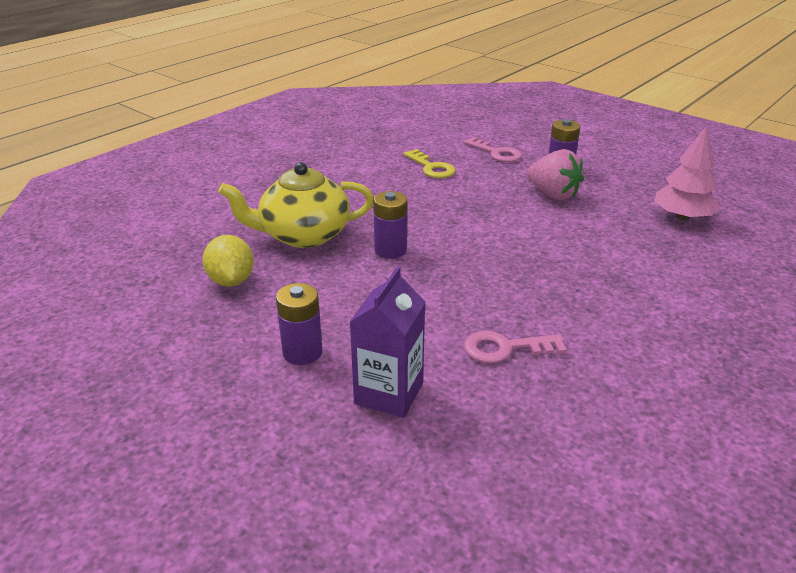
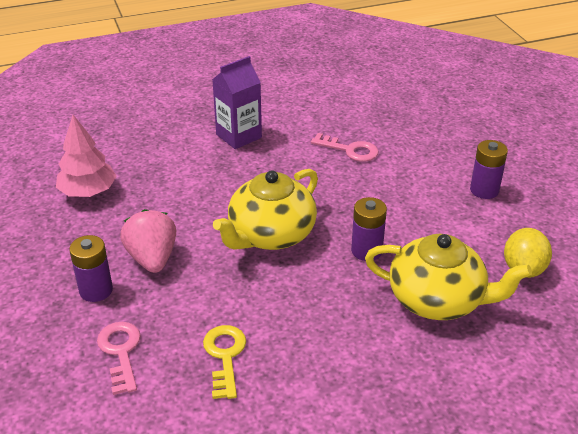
camera: 150 degrees left, 5 degrees up
purple carton [350,266,426,418] -> purple carton moved to [212,56,262,149]
none -> yellow teapot [213,169,318,250]

